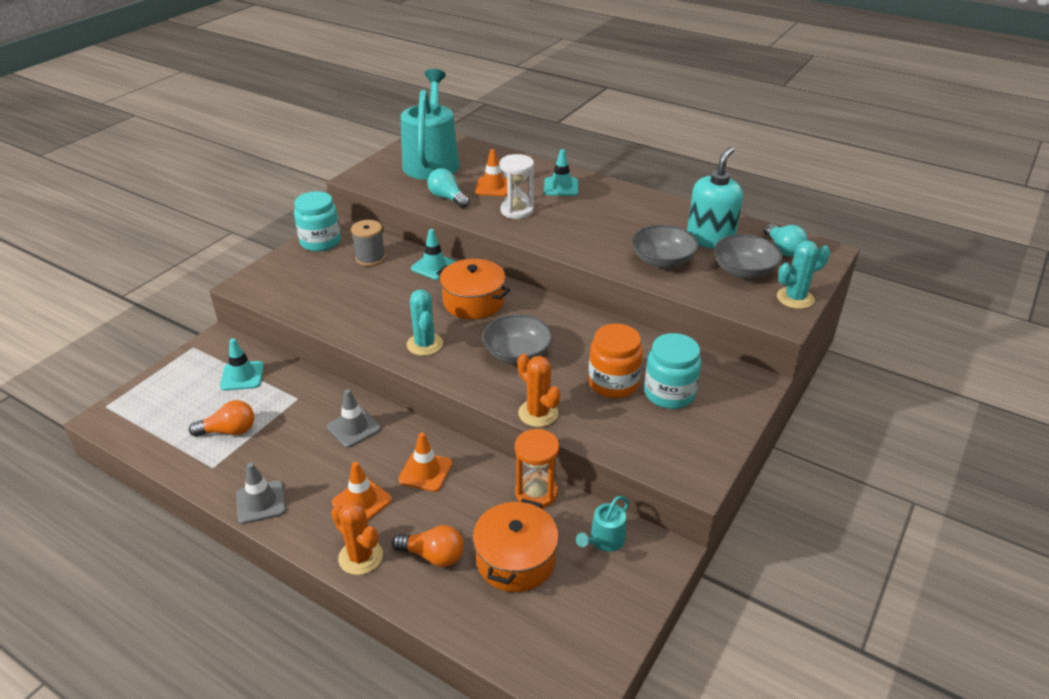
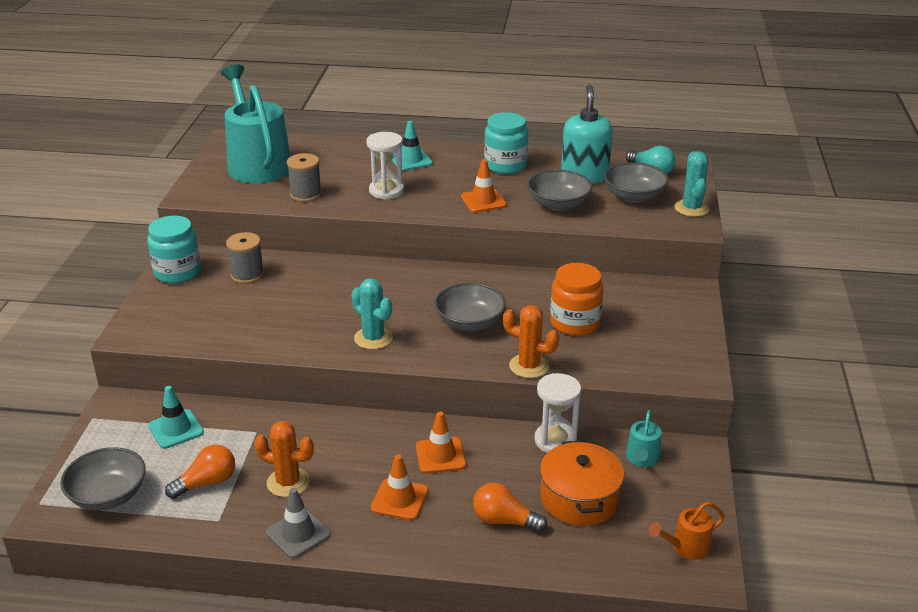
camera: 25 degrees left, 5 degrees down
grey traffic cone [327,389,381,448] -> none
orange cactus [331,500,383,575] -> orange cactus moved to [254,421,314,497]
orange light bulb [392,525,464,567] -> orange light bulb turned 150 degrees counterclockwise [473,483,547,533]
turquoise traffic cone [411,229,457,280] -> none
turquoise light bulb [428,168,470,208] -> grey spool [287,153,322,202]
orange pot [436,259,510,319] -> none
orange traffic cone [475,149,508,196] -> orange traffic cone moved to [461,159,507,213]
orange hourglass [515,429,559,508] -> white hourglass [534,373,581,453]
turquoise jar [644,333,701,409] -> turquoise jar moved to [484,112,528,174]
turquoise cactus [777,241,830,309] -> turquoise cactus turned 45 degrees counterclockwise [674,151,710,217]
none -> grey bowl [60,447,146,511]
none -> orange watering can [649,502,724,560]

